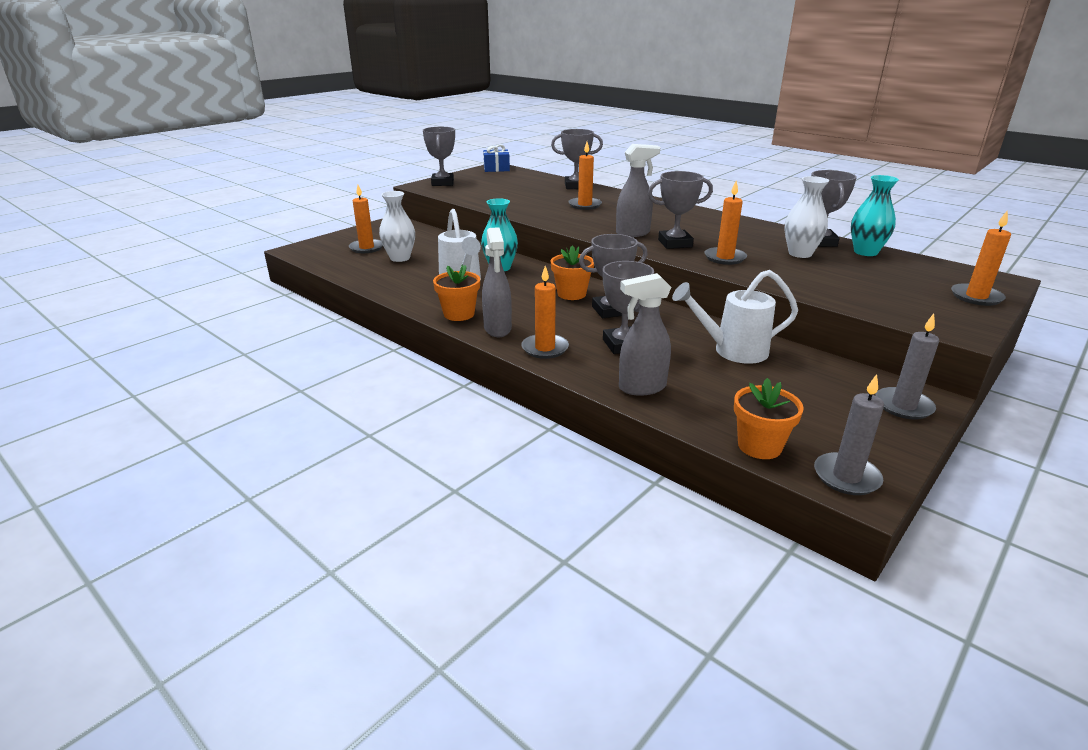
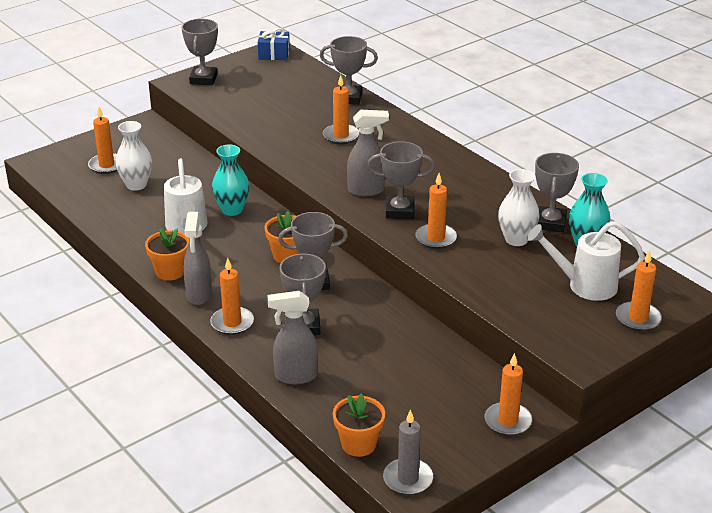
camera: 10 degrees right, 5 degrees up
white watering can [672,270,798,364] -> white watering can moved to [527,221,645,301]
grey candle [875,313,939,420] -> orange candle [484,353,532,436]

